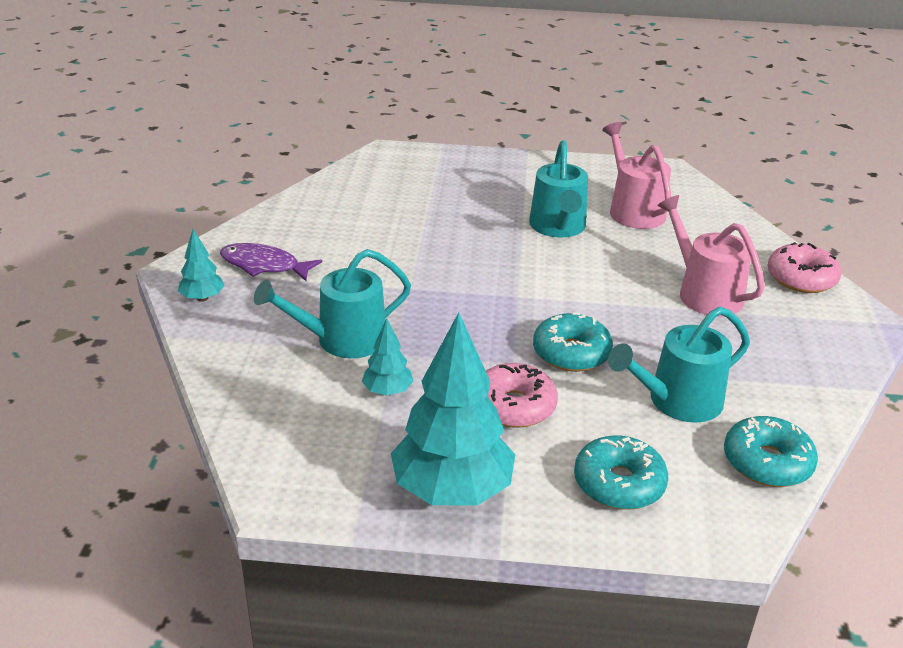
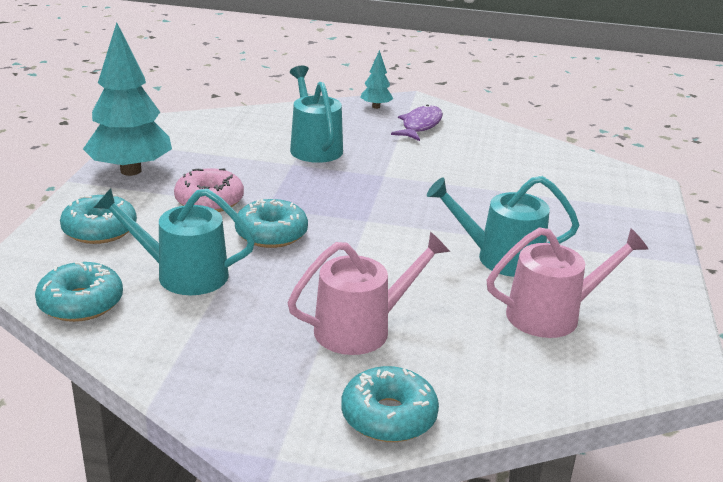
camera: 95 degrees right, 5 degrees down
turquoise tree [362,318,414,396] -> none
turquoise watering can [608,307,750,423] -> turquoise watering can turned 60 degrees counterclockwise [94,188,255,295]
pink donut [768,242,842,293] -> turquoise donut [341,366,439,442]

